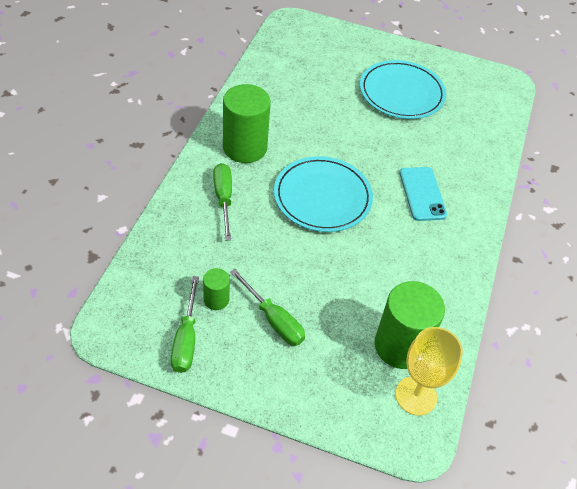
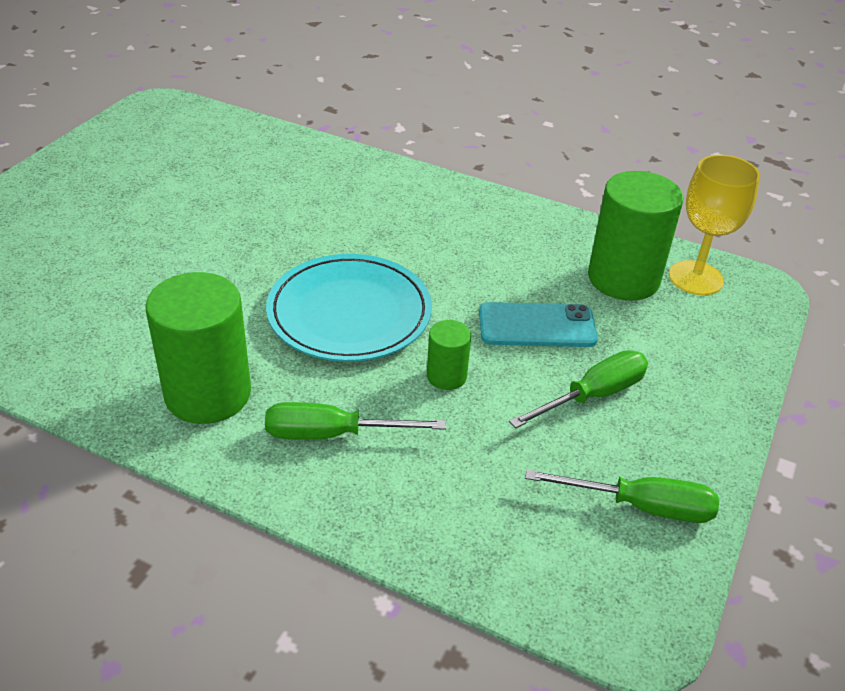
camera: 80 degrees left, 10 degrees down
green cylinder [203,268,230,310] -> green cylinder moved to [427,320,471,390]
turquoise plate [360,60,446,119] -> none
turquoise phone [400,167,447,221] -> turquoise phone moved to [479,302,598,347]

